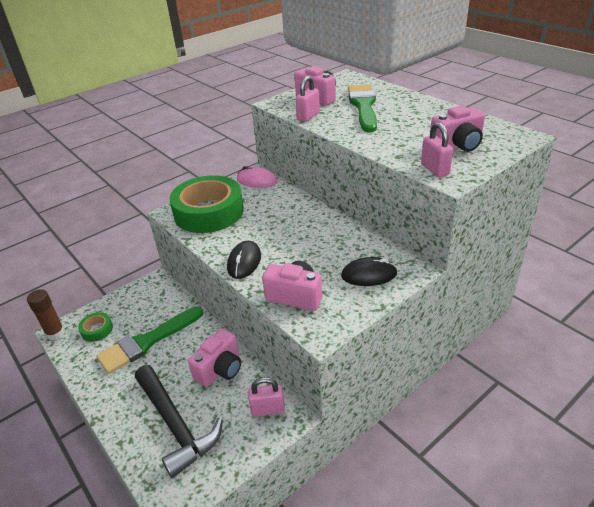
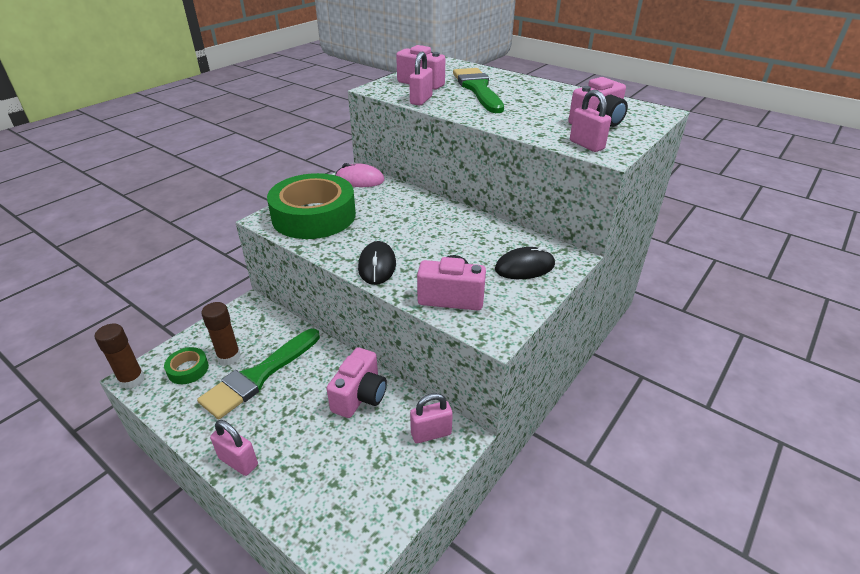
camera: 15 degrees left, 0 degrees up
black hammer [135,365,223,478] -> none
none -> brown glue stick [201,302,241,365]
none -> pink padlock [210,420,258,476]

